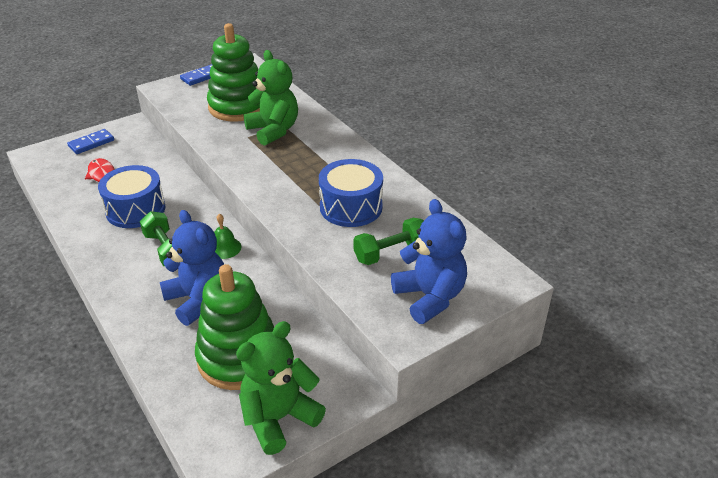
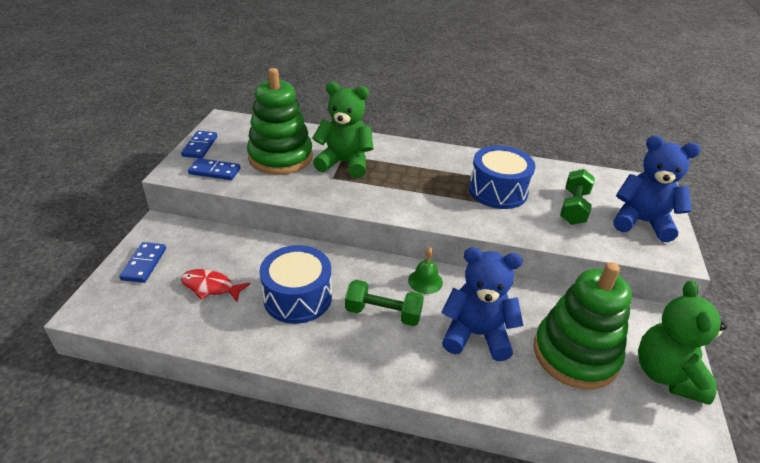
camera: 45 degrees left, 0 degrees up
none -> blue domino [188,158,241,180]

